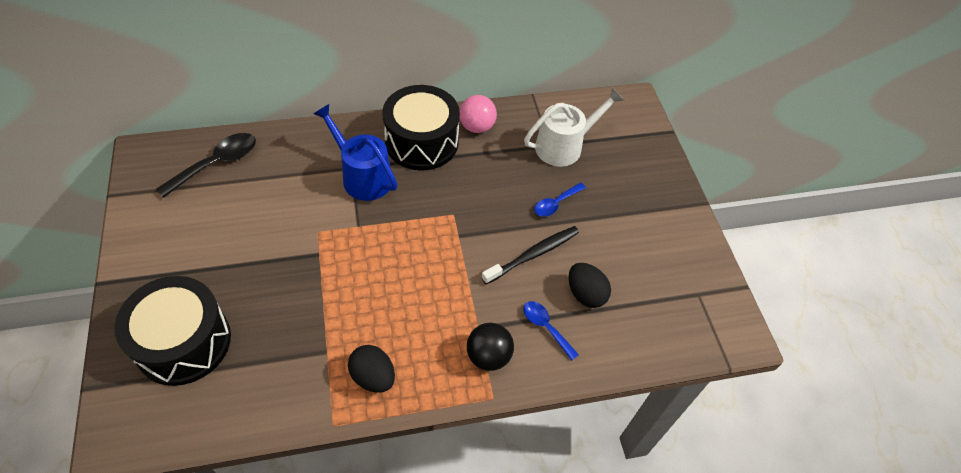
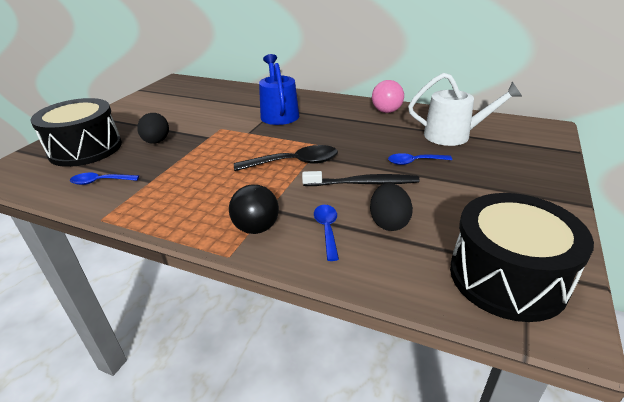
camera: 40 degrees right, 20 degrees down
black spoon [156,133,256,198] -> black spoon moved to [234,145,338,171]
black egg [348,345,395,393] -> black egg moved to [137,113,169,144]
black drum [382,85,460,170] -> black drum moved to [450,193,594,322]
none -> blue spoon [70,173,139,185]

